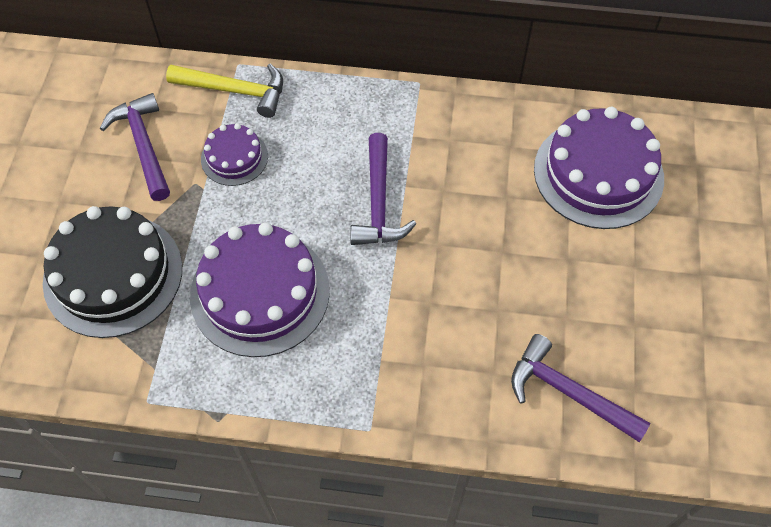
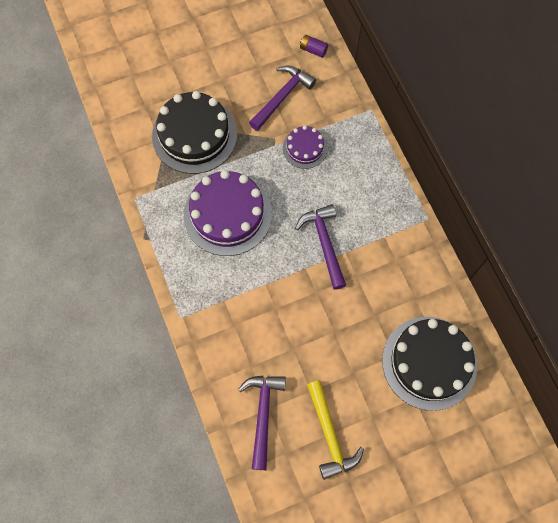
camera: 60 degrees right, 10 degrees up
yellow hammer [166,64,283,118] -> yellow hammer moved to [307,380,364,480]
purple hammer [350,133,416,245] -> purple hammer turned 105 degrees clockwise [295,204,346,290]
purple cake [534,107,664,229] -> black cake [382,317,477,411]
none -> purple battery [300,35,328,58]

